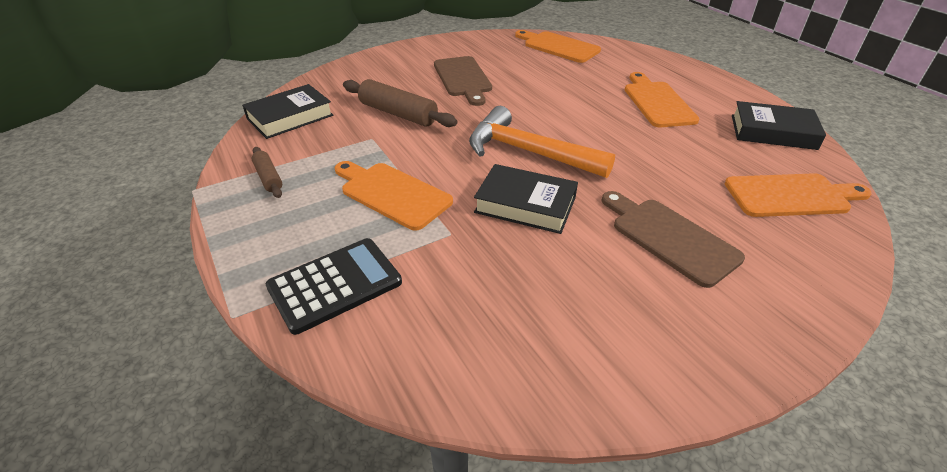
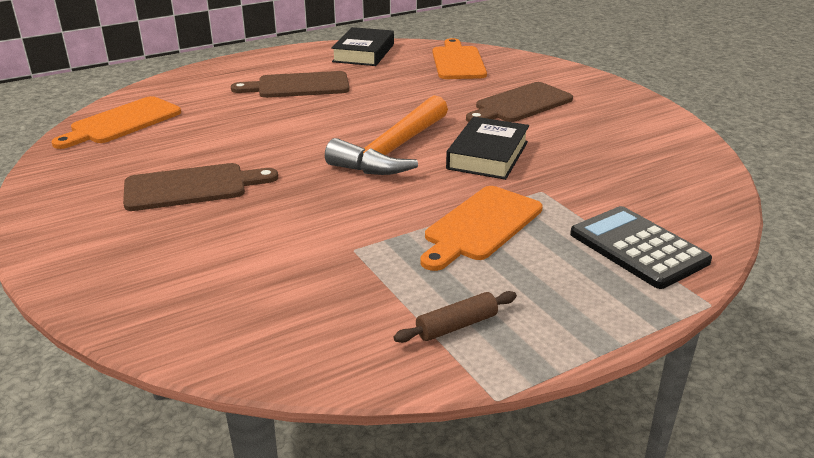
camera: 90 degrees left, 10 degrees down
black book [242,84,333,139] -> none
brown rolling pin [343,79,457,127] -> none
orange cutting board [625,72,700,127] -> brown cutting board [231,71,350,98]

